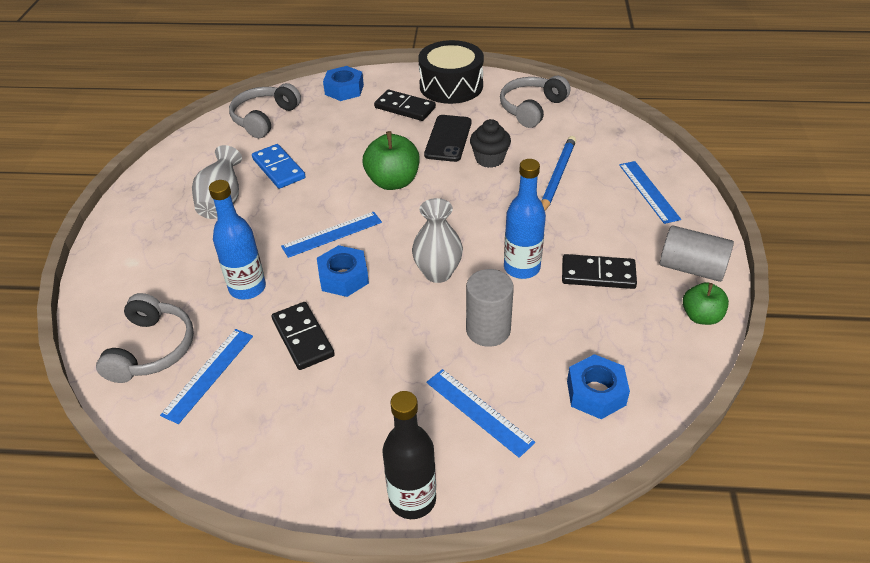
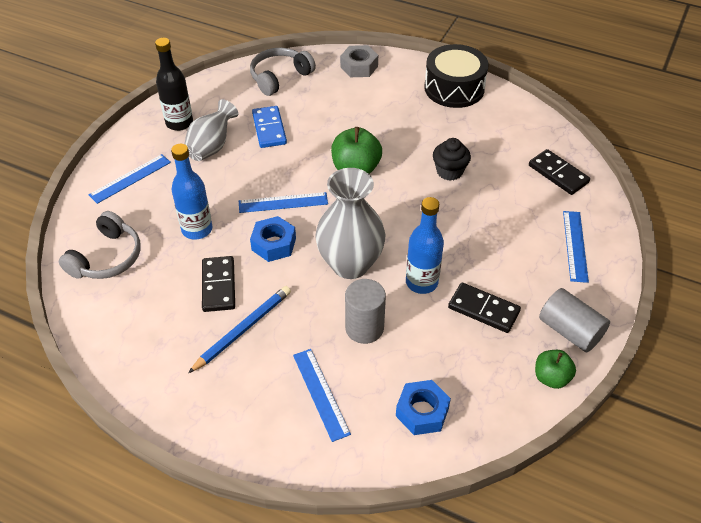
camera: 20 degrees right, 5 degrees up
blue ruler [160,329,253,424] -> blue ruler moved to [89,154,171,204]
blue nut [323,66,364,101] -> grey nut [340,45,378,77]
black domino [374,90,436,121] -> black domino moved to [529,149,590,195]
black bottle [383,391,436,519] -> black bottle moved to [155,38,193,131]
grey vase [412,198,463,283] -> grey vase [315,168,386,279], size x1.55
black phone [424,115,472,162] -> none
grey headphones [500,76,571,128] -> none
blue pencil [541,136,576,210] -> blue pencil moved to [188,286,291,373]

